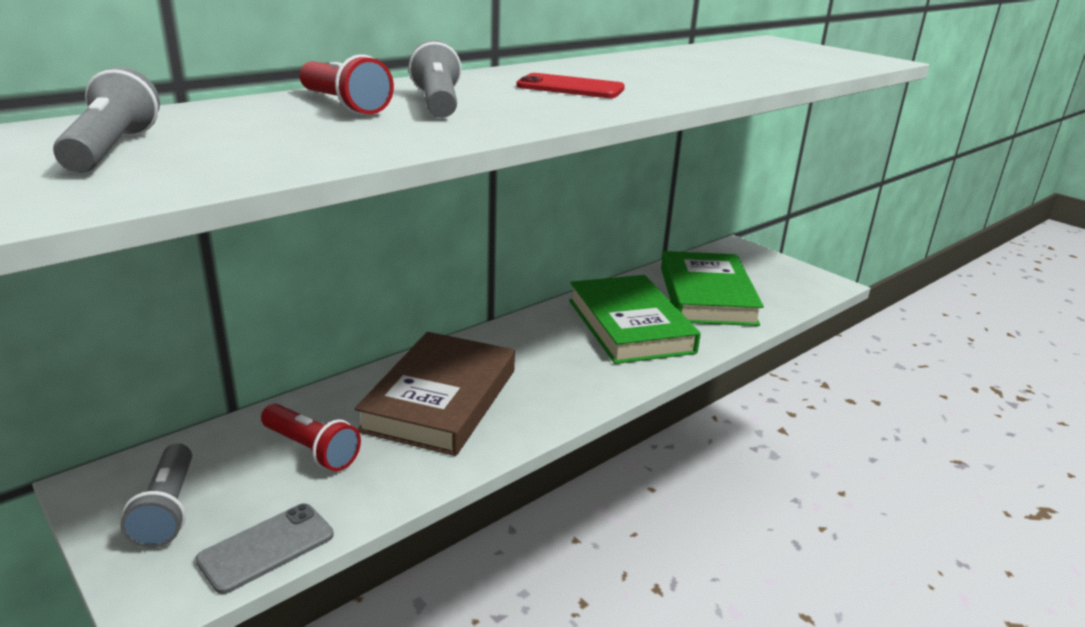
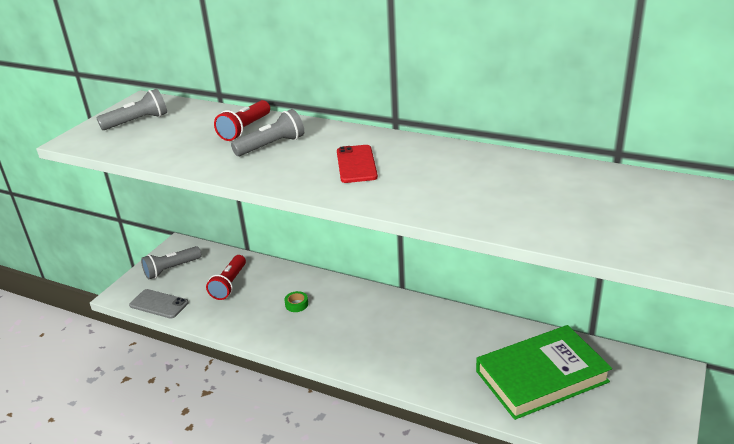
camera: 70 degrees right, 5 degrees up
brown book [355,332,515,456] -> green tape [284,291,308,312]
green book [569,275,701,364] -> none

